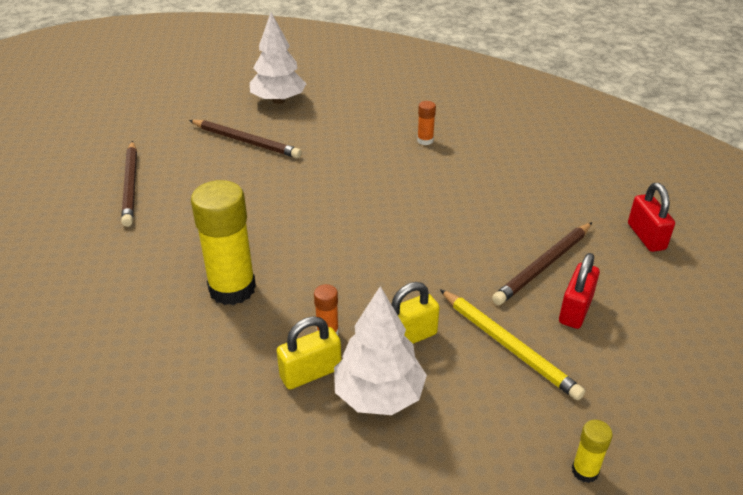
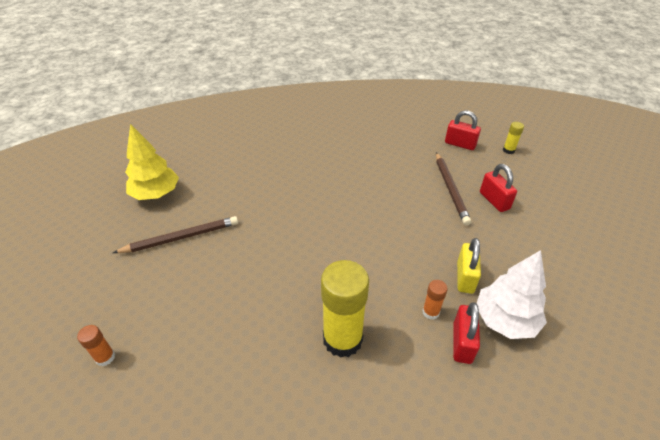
camera: 50 degrees left, 5 degrees up
brown pencil [121,141,137,227] -> none
white tree [250,12,307,104] -> yellow tree [125,124,179,200]
yellow padlock [277,316,341,389] -> red padlock [453,302,480,364]
orange glue stick [417,101,436,145] -> orange glue stick moved to [77,325,115,366]
yellow pencil [440,289,585,400] -> none
yellow glue stick [572,420,613,483] -> yellow glue stick moved to [503,122,524,154]

